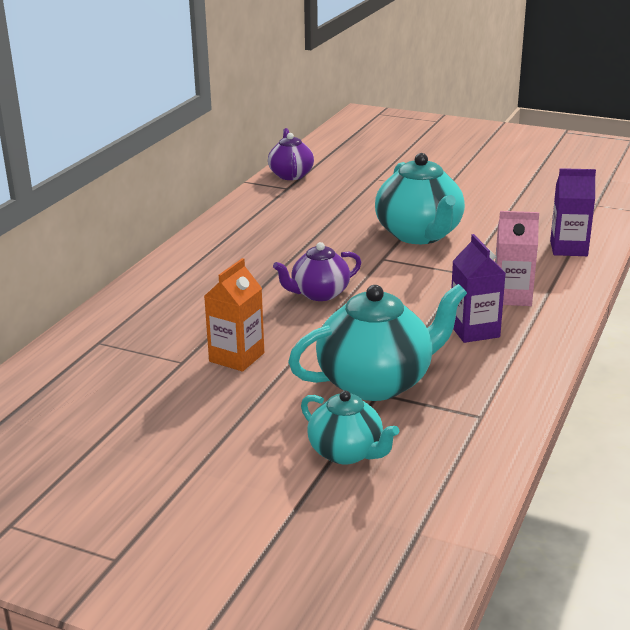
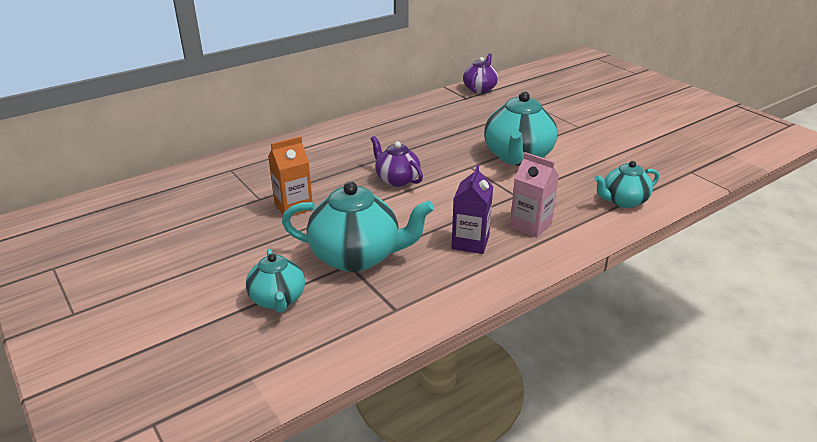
camera: 30 degrees right, 5 degrees up
purple teapot [273,242,361,301] -> purple teapot turned 45 degrees clockwise [371,136,423,187]
purple carton [550,168,596,256] -> turquoise teapot [594,161,659,208]

